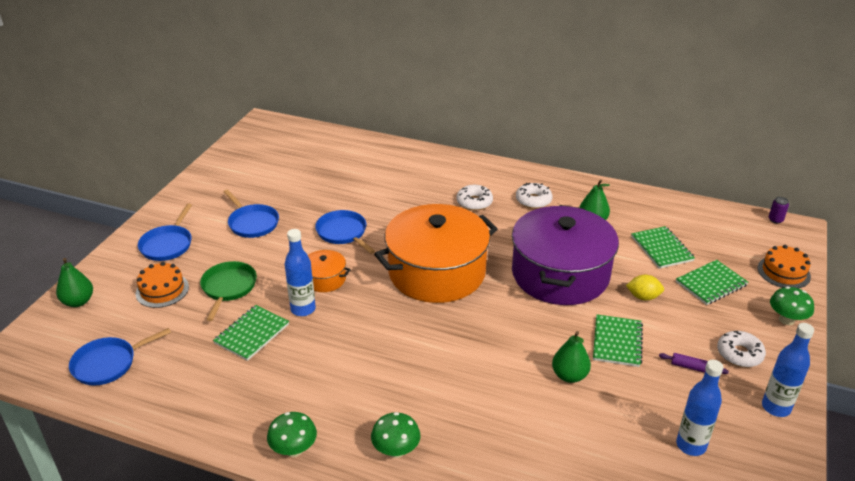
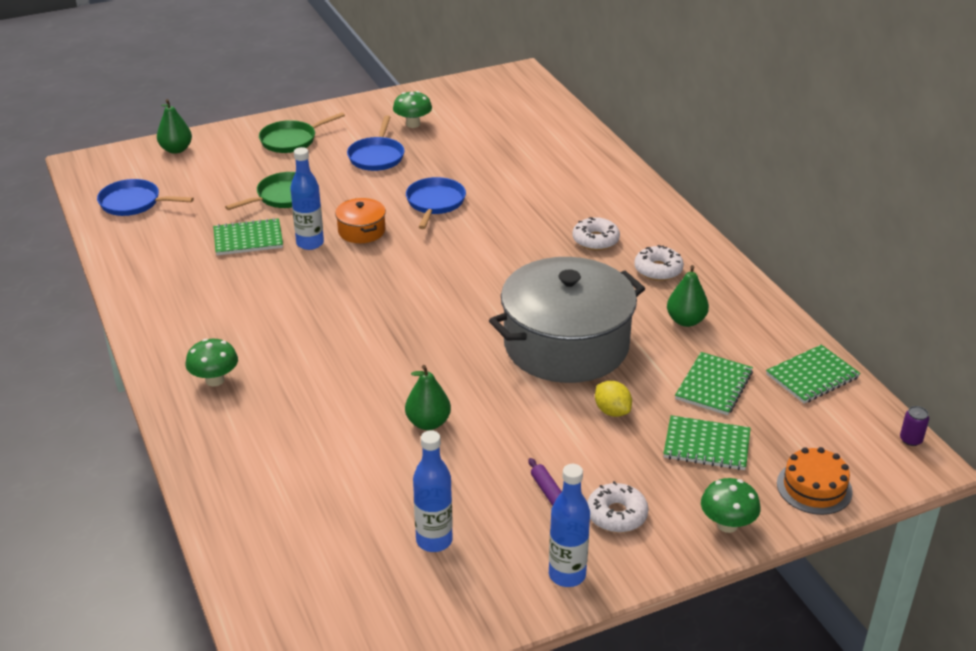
camera: 45 degrees right, 0 degrees up
orange cake [136,262,189,308] -> none
blue pan [138,204,192,261] -> green pan [259,112,345,153]
green mushroom [267,412,317,457] -> green mushroom moved to [393,91,432,128]
orange pot [374,204,498,303] -> none
purple pot [512,205,619,305] -> grey pot [489,257,645,383]
green notebook [593,314,643,367] -> green notebook moved to [766,345,861,404]

